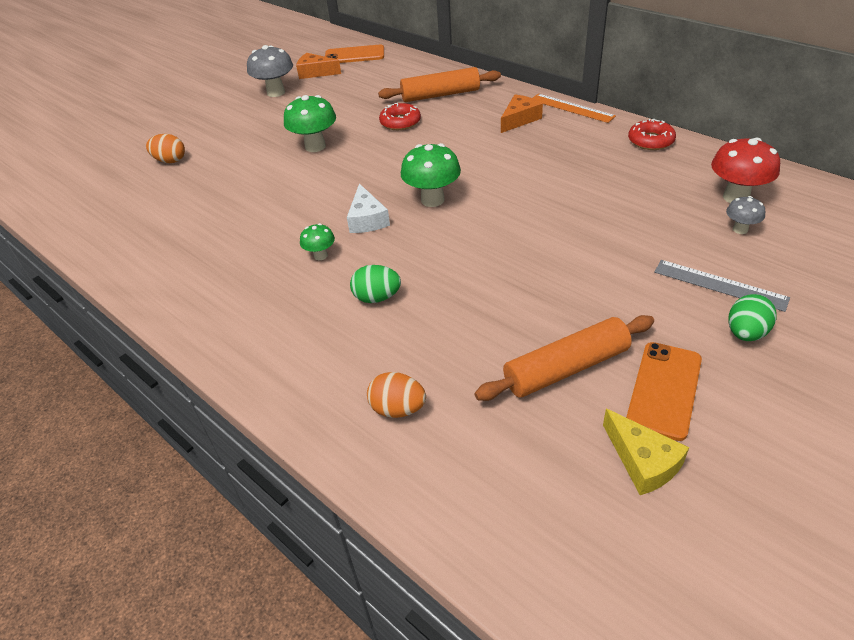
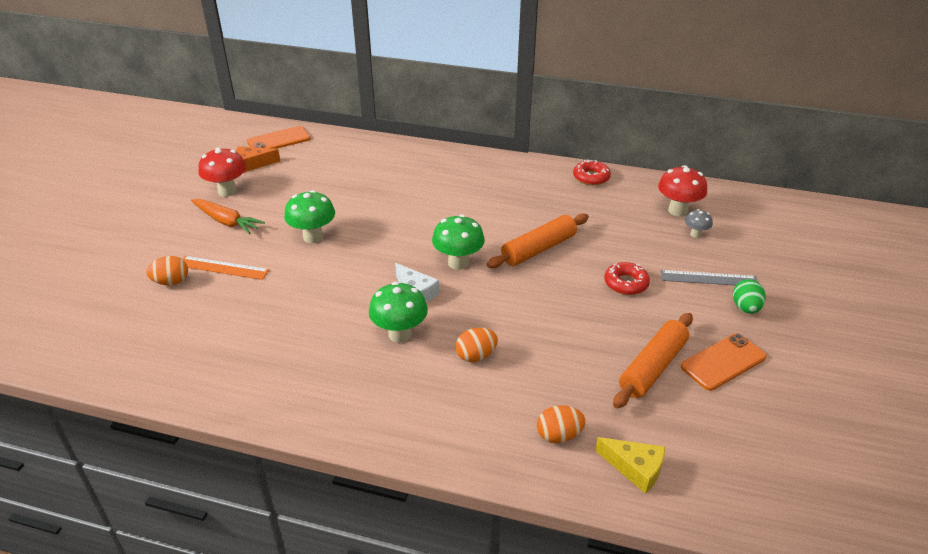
camera: 30 degrees left, 5 degrees down
grey mushroom [247,45,293,97] -> red mushroom [199,147,246,197]
green mushroom [300,223,335,260] -> green mushroom [369,282,428,343], size x1.83
green egg [350,265,401,303] -> orange egg [456,328,498,362]
orange rolling pin [378,67,501,102] -> orange rolling pin moved to [487,213,589,268]
red donut [379,103,421,130] -> red donut moved to [604,262,650,295]
orange cheese [501,95,543,133] -> none
orange ruler [533,94,616,123] -> orange ruler moved to [182,256,269,280]
yellow cheese [603,409,689,495] -> yellow cheese moved to [595,437,665,494]
orange phone [626,342,702,441] -> orange phone turned 60 degrees clockwise [681,334,767,391]
none -> orange carrot [191,199,265,234]

